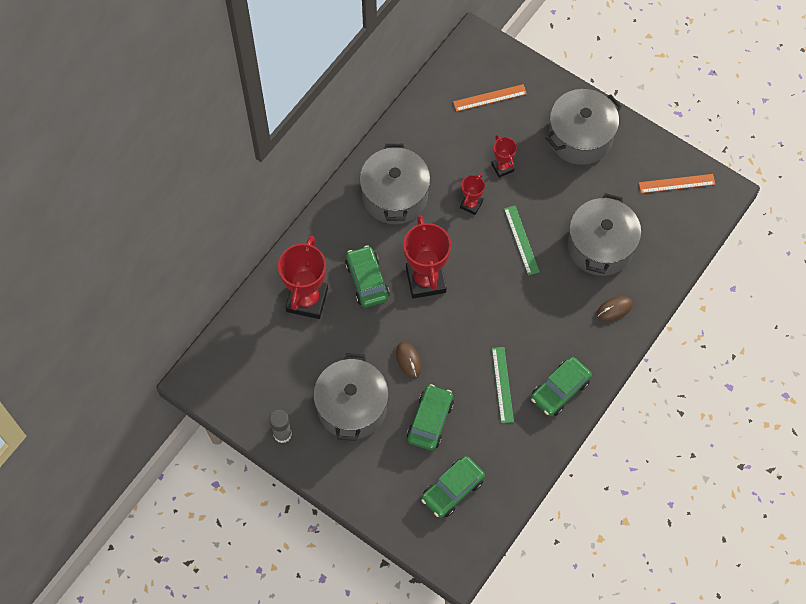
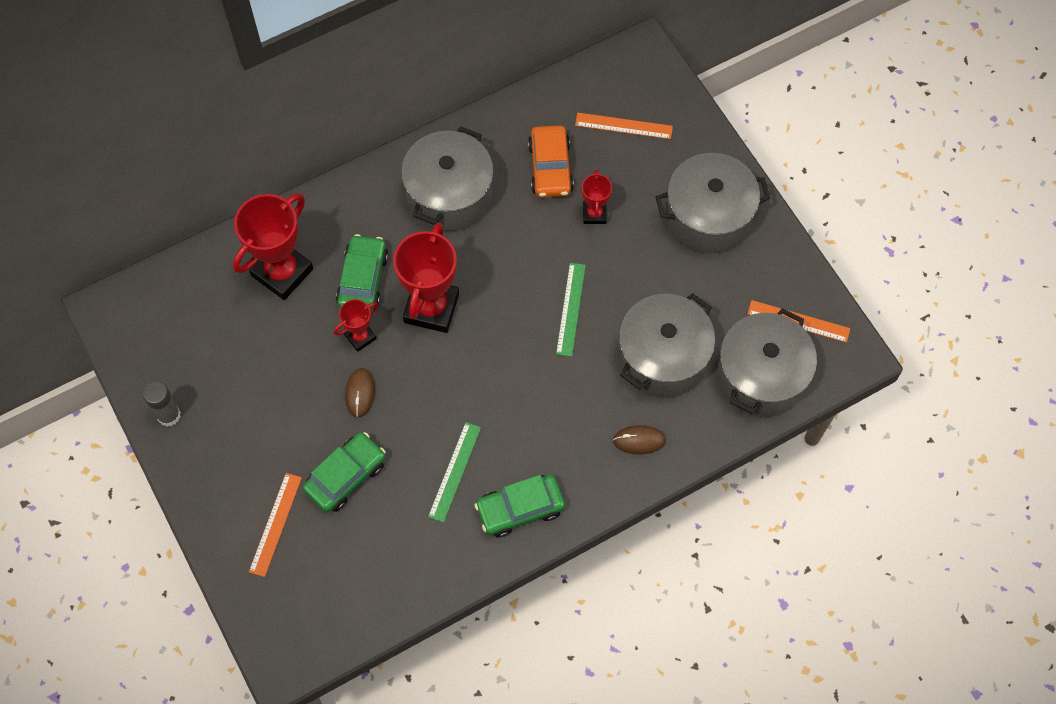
camera: 25 degrees right, 0 degrees up
grey pot [314,353,389,441] -> grey pot moved to [717,308,817,417]
green car [421,456,485,518] -> none
red trophy [460,173,485,215] -> red trophy moved to [334,299,378,352]
none -> orange ruler [249,473,302,577]
none -> orange car [528,125,574,198]

